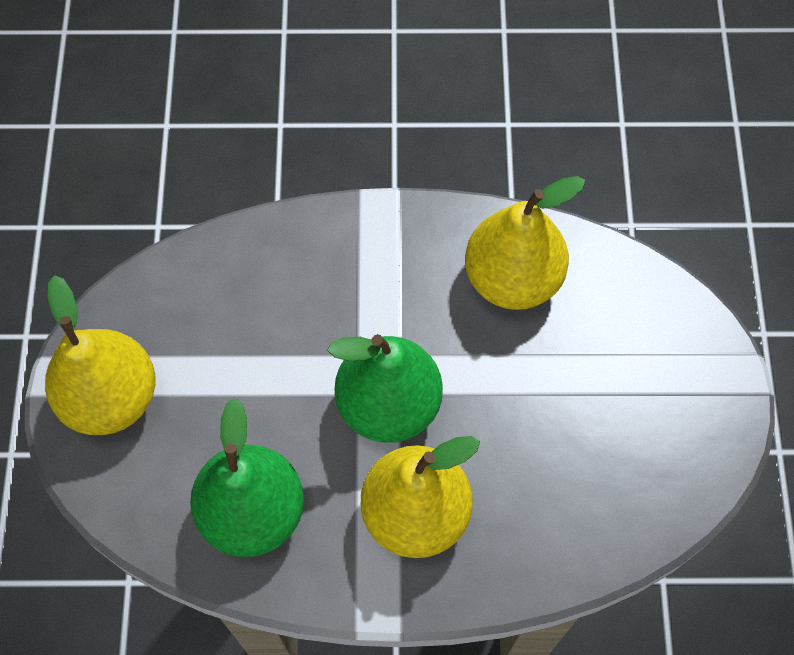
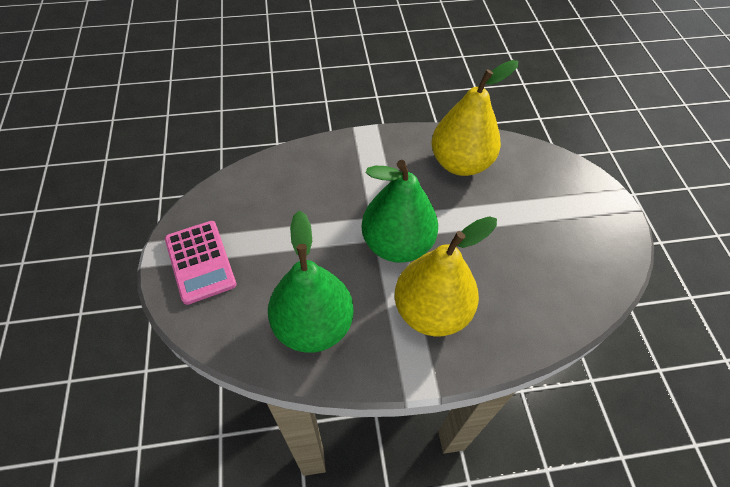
camera: 10 degrees left, 10 degrees down
yellow pear [45,275,155,435] -> pink calculator [165,221,237,305]

